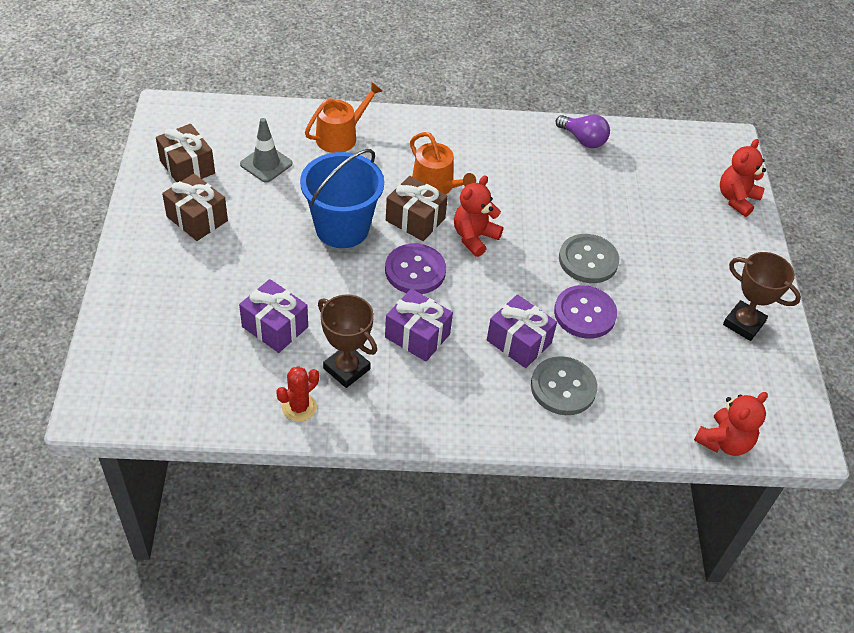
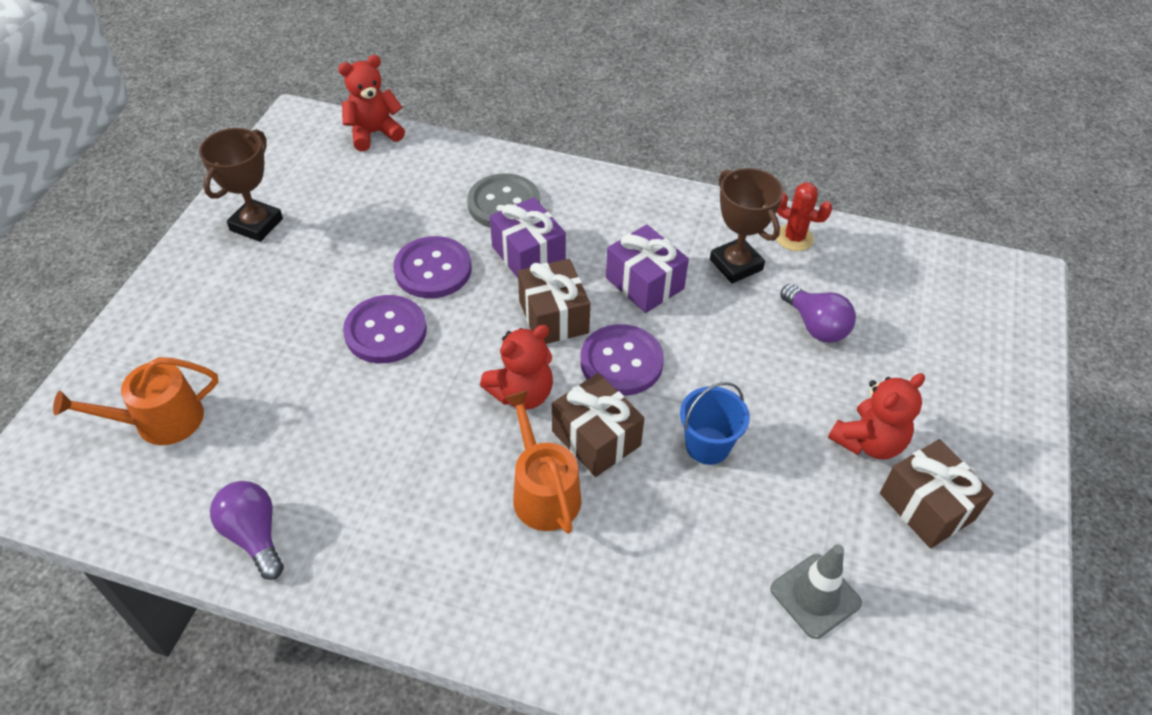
camera: 160 degrees left, 0 degrees up
brown gift [156,124,215,182] -> brown gift moved to [518,259,590,344]
purple gift [239,279,308,353] -> purple light bulb [780,284,856,343]
red cactus [276,366,319,422] -> red cactus turned 60 degrees clockwise [777,182,832,251]
blue bucket [300,149,384,248] -> blue bucket [680,382,750,465], size x0.56
orange watering can [305,82,382,153] -> orange watering can moved to [53,357,218,445]
grey button [559,234,619,283] -> purple button [343,295,427,363]
red teddy bear [720,139,766,217] -> red teddy bear moved to [828,373,925,460]
brown trophy [723,252,801,341] -> brown trophy turned 60 degrees clockwise [199,128,283,242]

